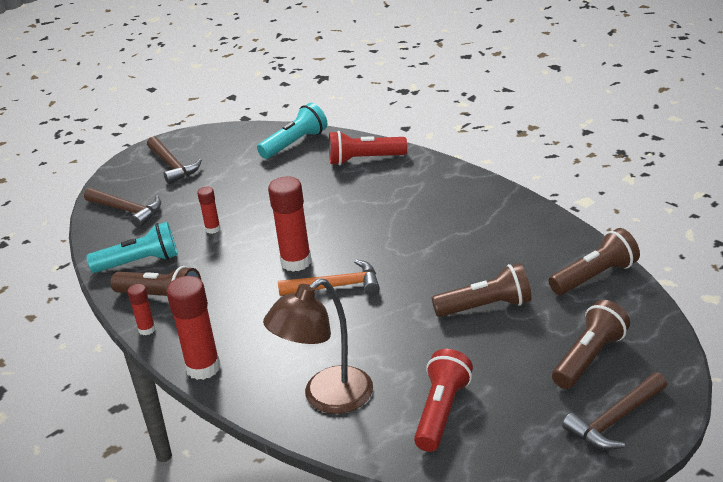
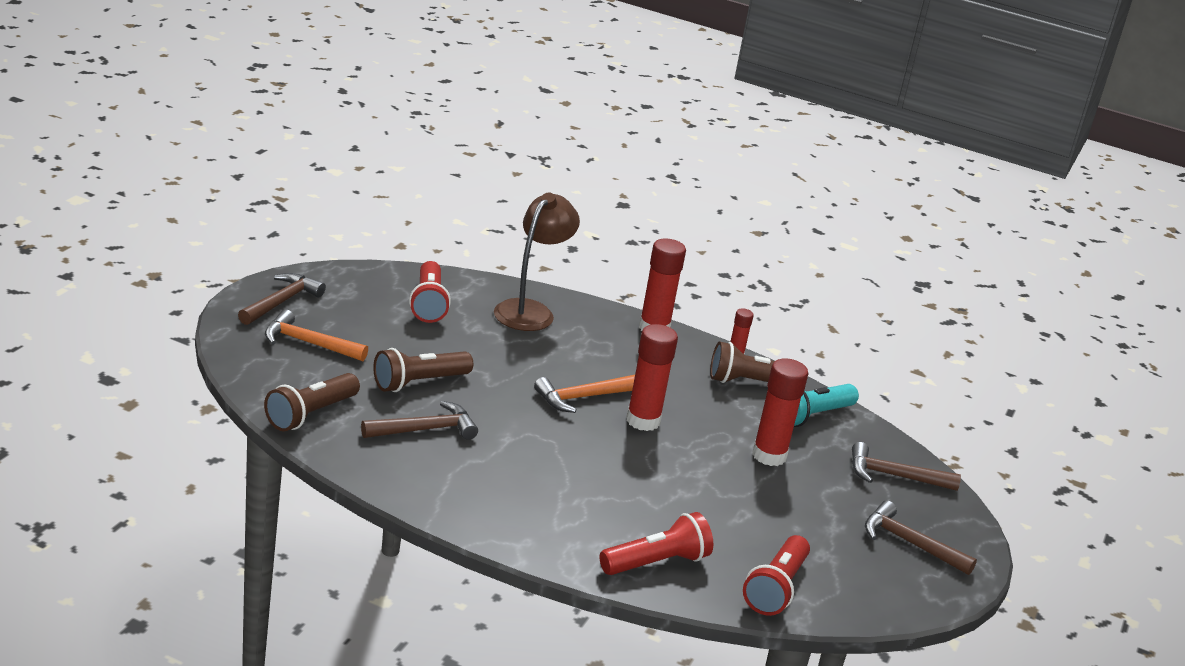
camera: 150 degrees right, 5 degrees down
red glue stick [197,187,221,234] -> red glue stick [752,358,808,466], size x1.89
turquoise flashlight [257,103,327,159] -> red flashlight [743,535,810,616]
brown flashlight [552,300,630,389] -> orange hammer [265,310,368,361]
none -> brown hammer [361,401,478,440]

